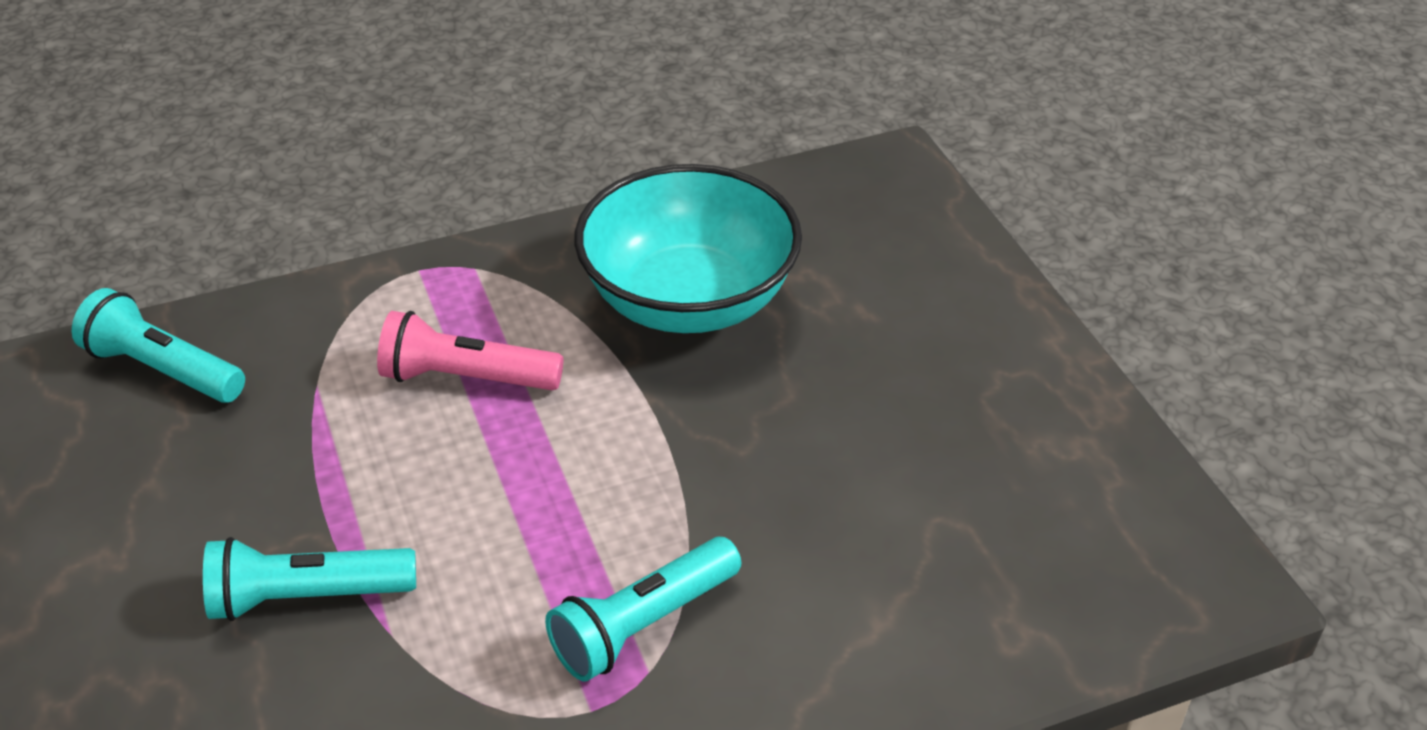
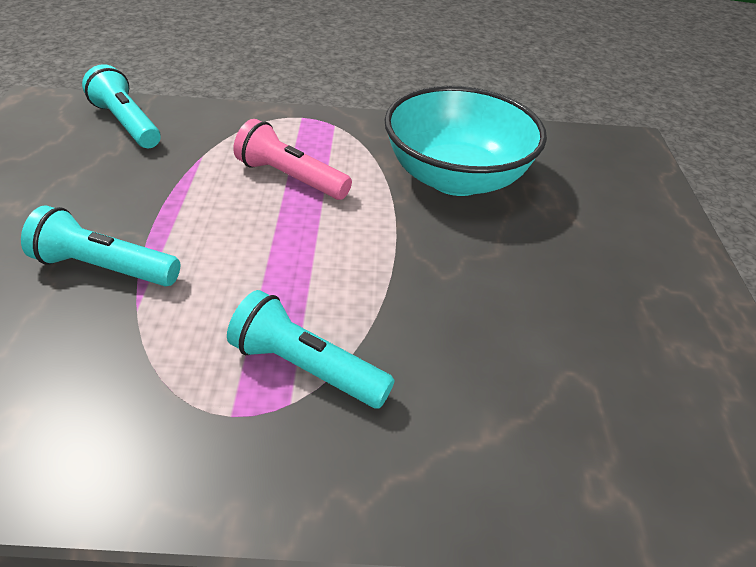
camera: 20 degrees right, 0 degrees up
turquoise flashlight [545,537,741,682] -> turquoise flashlight turned 45 degrees clockwise [227,290,395,409]

